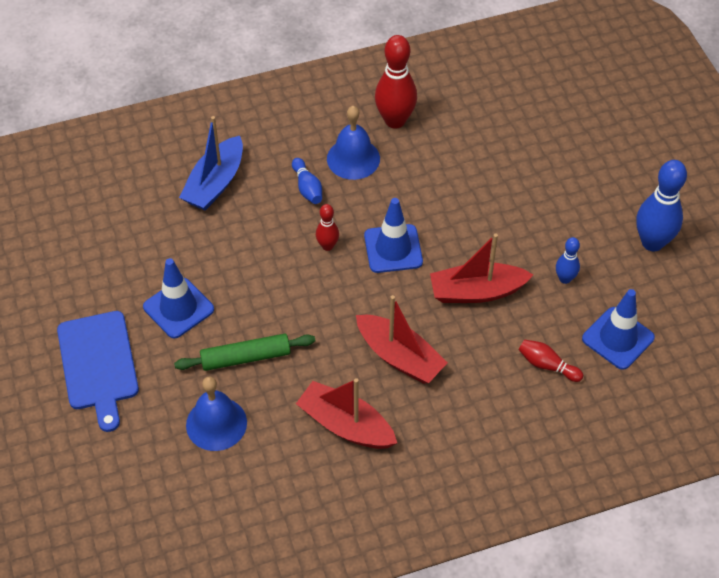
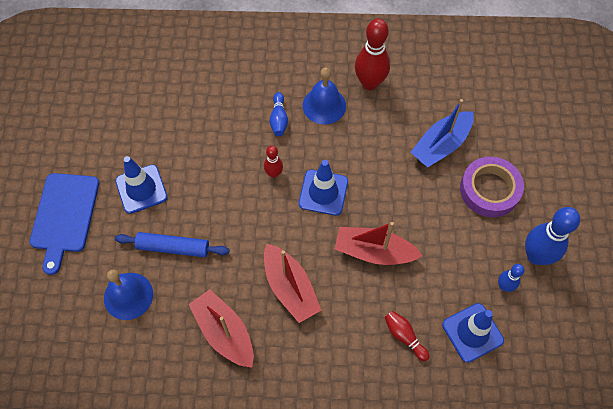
camera: 20 degrees right, 10 degrees up
green rolling pin [174,334,315,371] -> blue rolling pin [115,232,229,257]
blue boat [179,116,243,211] -> blue boat moved to [410,99,474,167]
blue bowling pin [556,237,580,284] -> blue bowling pin moved to [498,264,525,292]
none -> purple tape [460,157,524,217]

